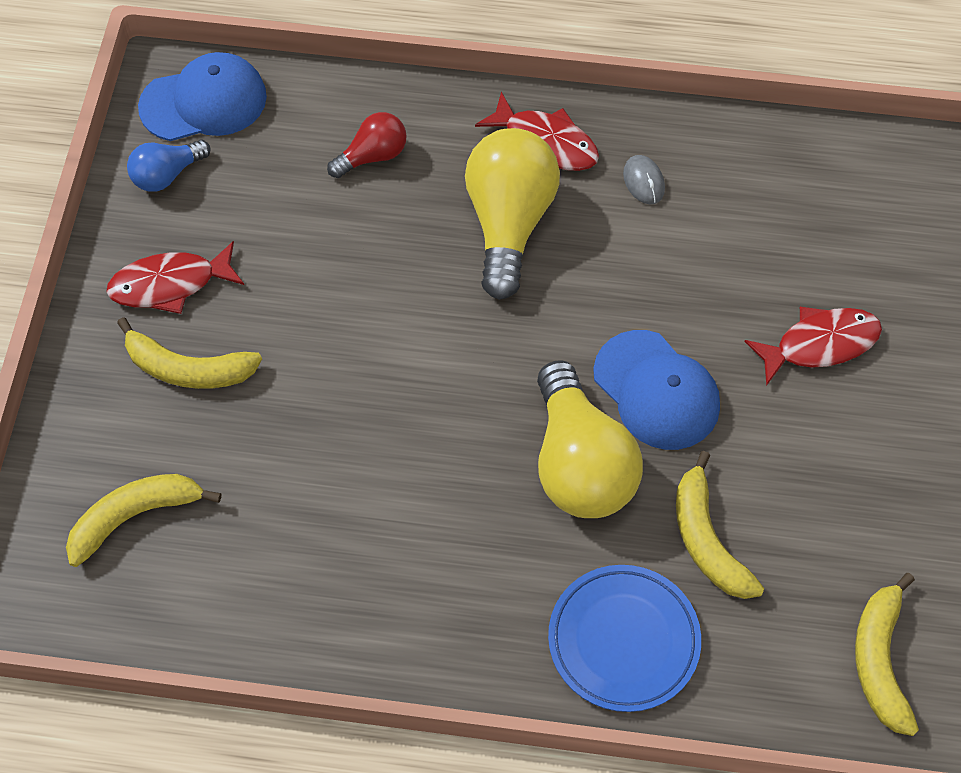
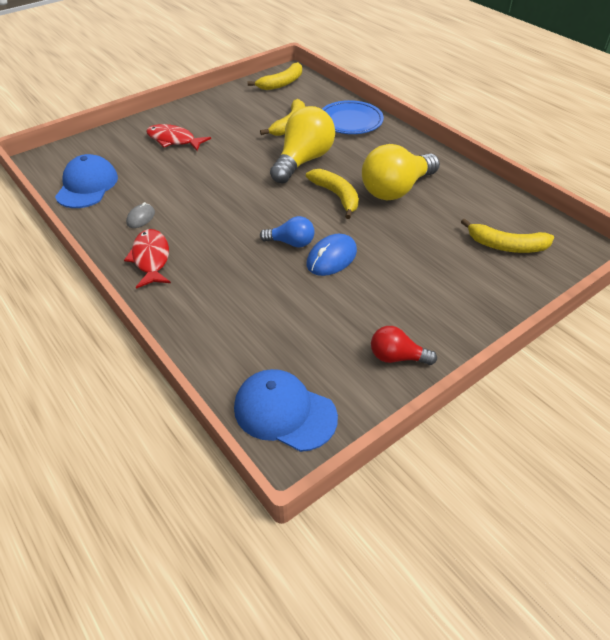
camera: 135 degrees left, 15 degrees down
red fish [106,241,244,314] -> none
yellow banana [117,317,262,389] -> yellow banana moved to [306,169,359,219]
blue light bulb [127,139,211,192] -> blue light bulb moved to [260,216,315,248]
red light bulb [327,112,407,178] -> red light bulb moved to [371,326,437,365]
yellow light bulb [465,128,560,300] -> yellow light bulb moved to [362,144,440,200]
blue cap [593,330,720,450] -> blue cap moved to [55,154,118,208]
none -> blue mouse [307,234,357,276]

